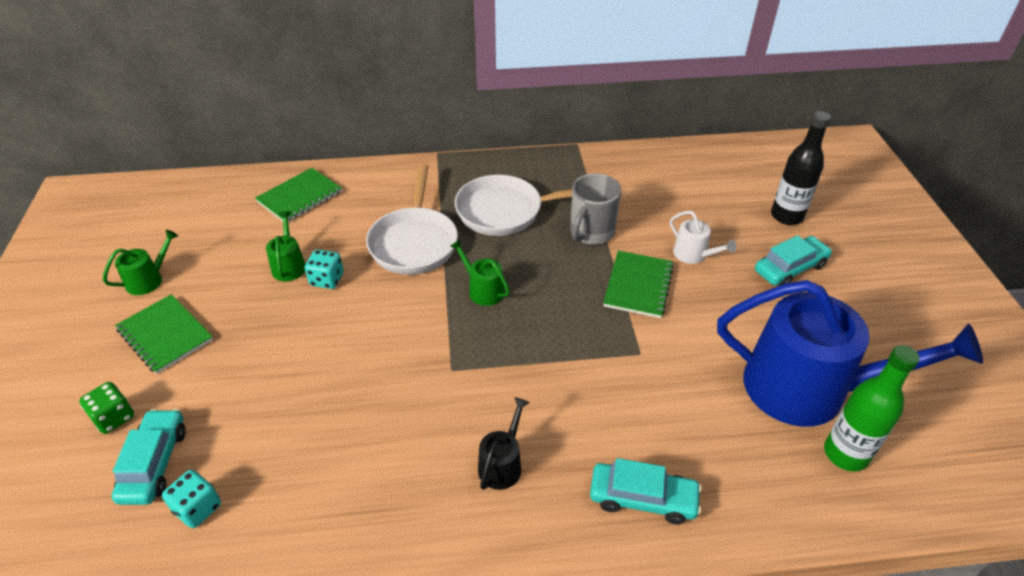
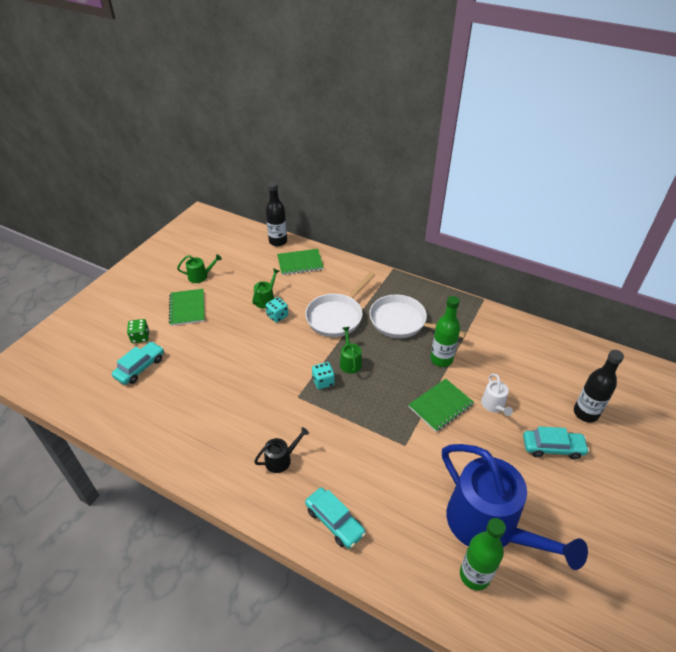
camera: 35 degrees right, 0 degrees up
turquoise dice [162,470,221,528] -> turquoise dice moved to [312,362,335,389]
grey mug [570,173,621,245] -> green bottle [430,296,460,367]
none -> black bottle [266,181,287,246]

